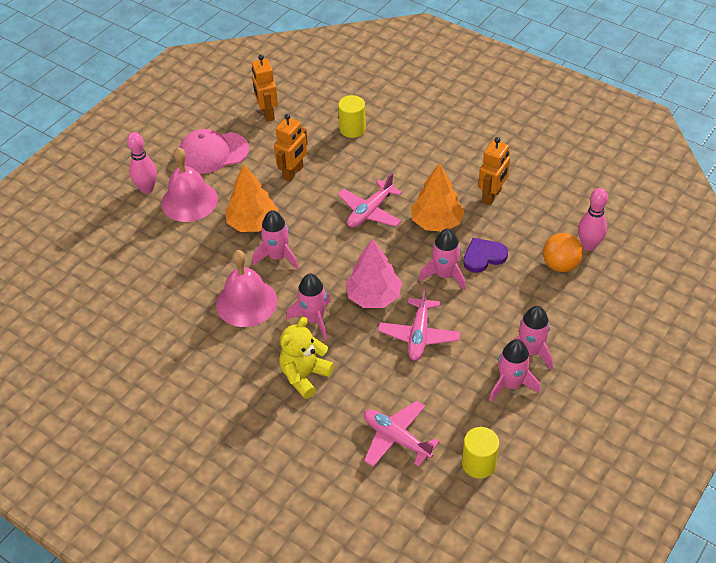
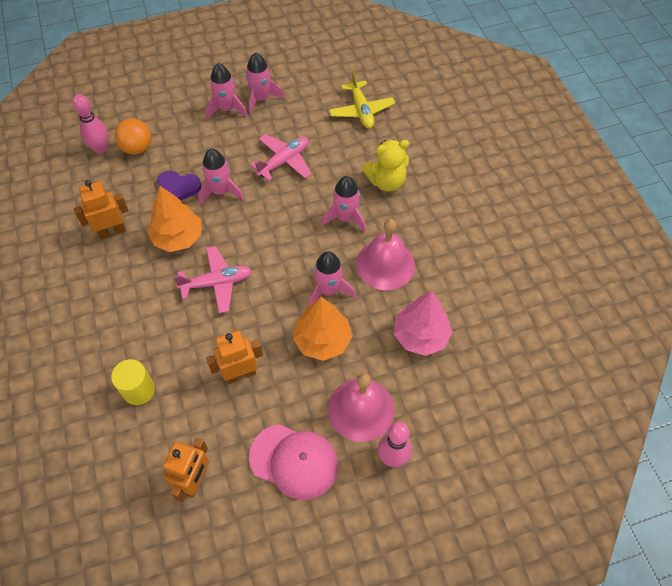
camera: 145 degrees left, 10 degrees up
pink tree [345,238,402,308] -> pink tree moved to [394,291,453,356]
pink plane [364,401,440,467] -> yellow plane [329,71,395,128]
yellow cylinder [462,427,499,479] -> none

